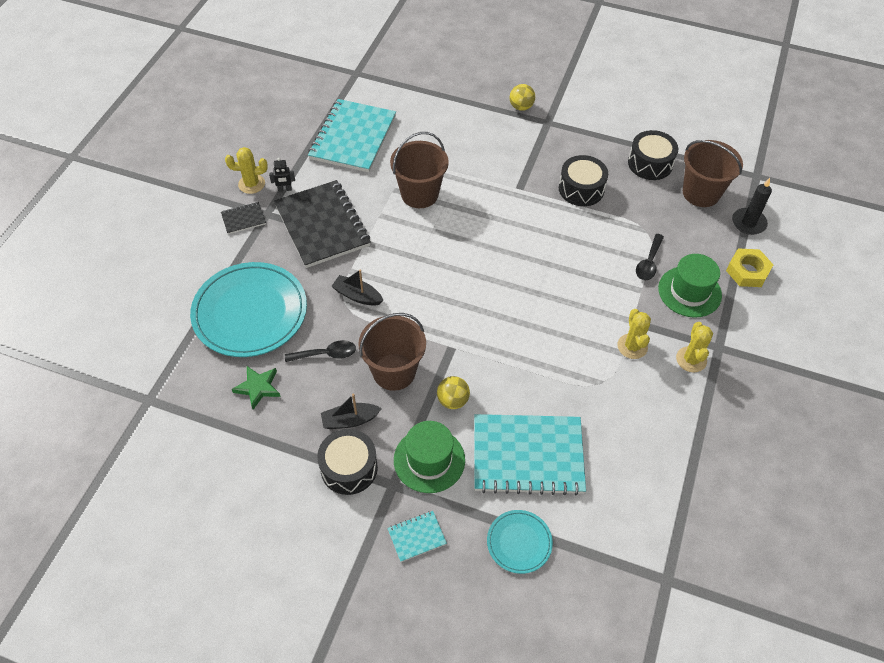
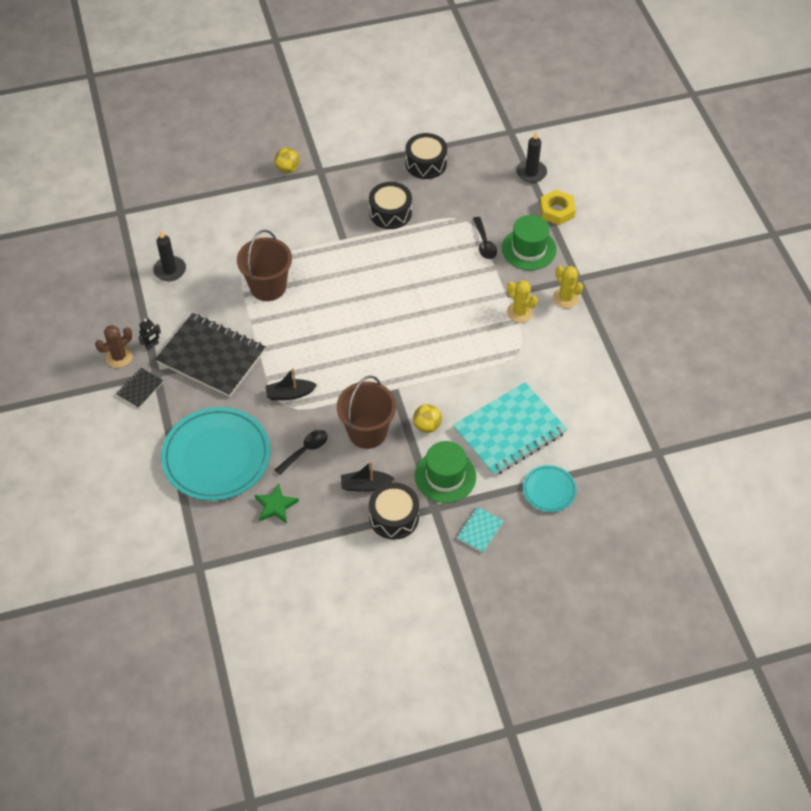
camera: 35 degrees left, 0 degrees up
yellow cactus [225,147,268,194] -> brown cactus [95,325,133,368]
turquoise notebook [308,99,396,172] -> black candle [153,231,186,281]
black boat [321,394,382,429] -> black boat turned 45 degrees clockwise [341,461,395,492]
brown bucket [683,140,743,207] -> none

